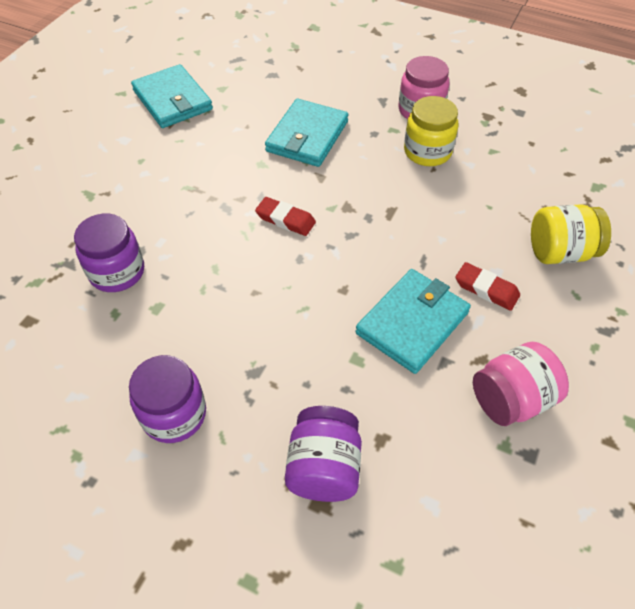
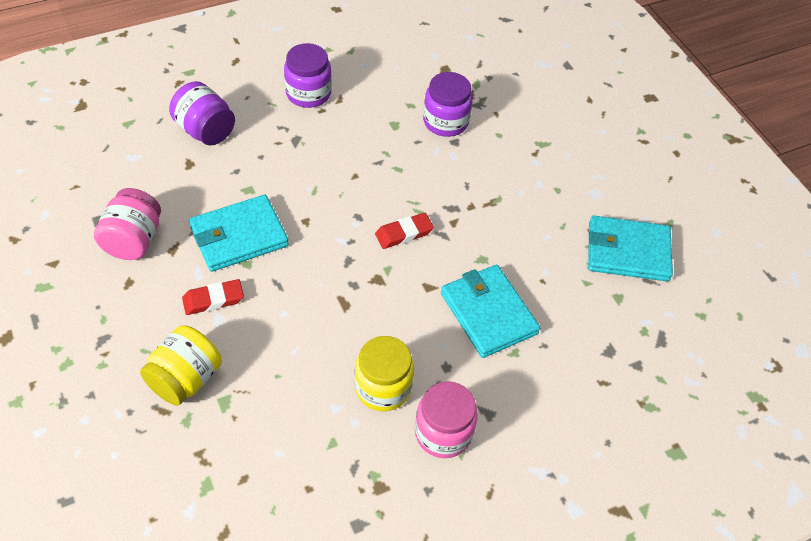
camera: 125 degrees right, 0 degrees up
turquoise wallet [355,269,471,374] -> turquoise wallet turned 75 degrees clockwise [189,195,289,272]

